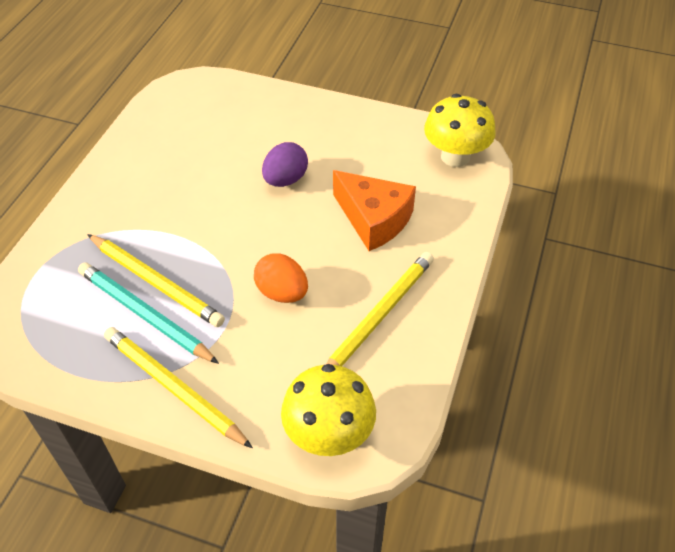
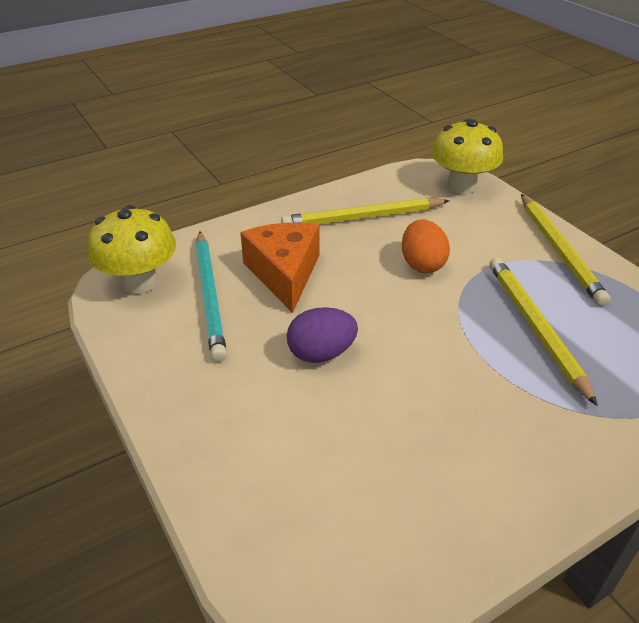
camera: 140 degrees left, 10 degrees down
turquoise pencil [78,263,219,364] -> turquoise pencil moved to [195,231,227,362]

